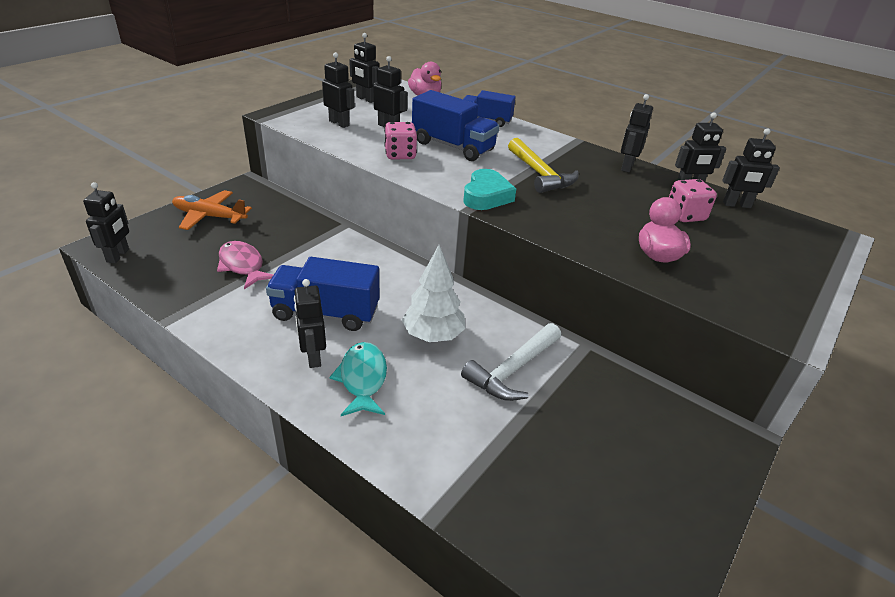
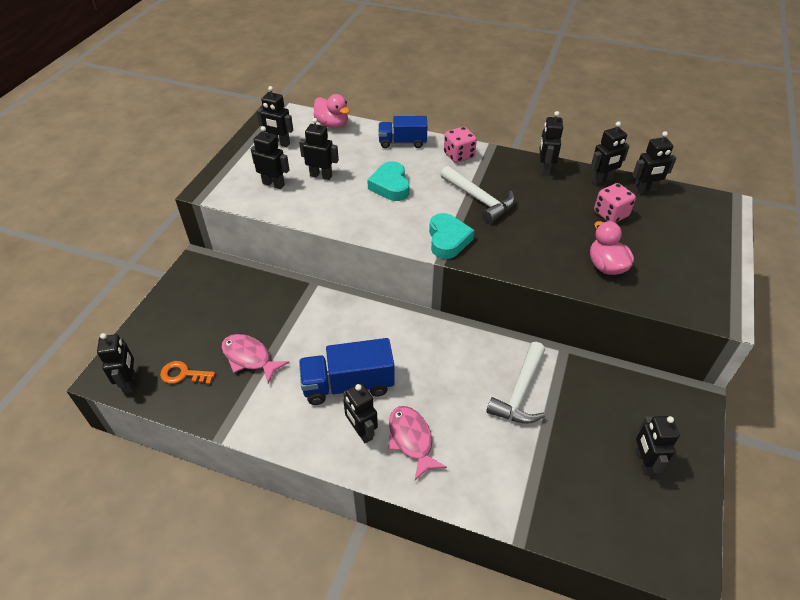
camera: 15 degrees left, 10 degrees up
orange plane [172,190,252,230] -> none
turquoise fish [329,342,387,416] -> pink fish [388,406,447,480]
pink dice [384,122,417,159] -> pink dice moved to [444,127,477,163]
white tree [402,245,466,342] -> none
blue truck [412,90,499,161] -> turquoise heart [367,161,410,201]
yellow hammer [508,138,579,193] -> white hammer [440,166,515,223]
none -> orange key [160,361,215,384]
none -> black robot [636,416,680,475]

